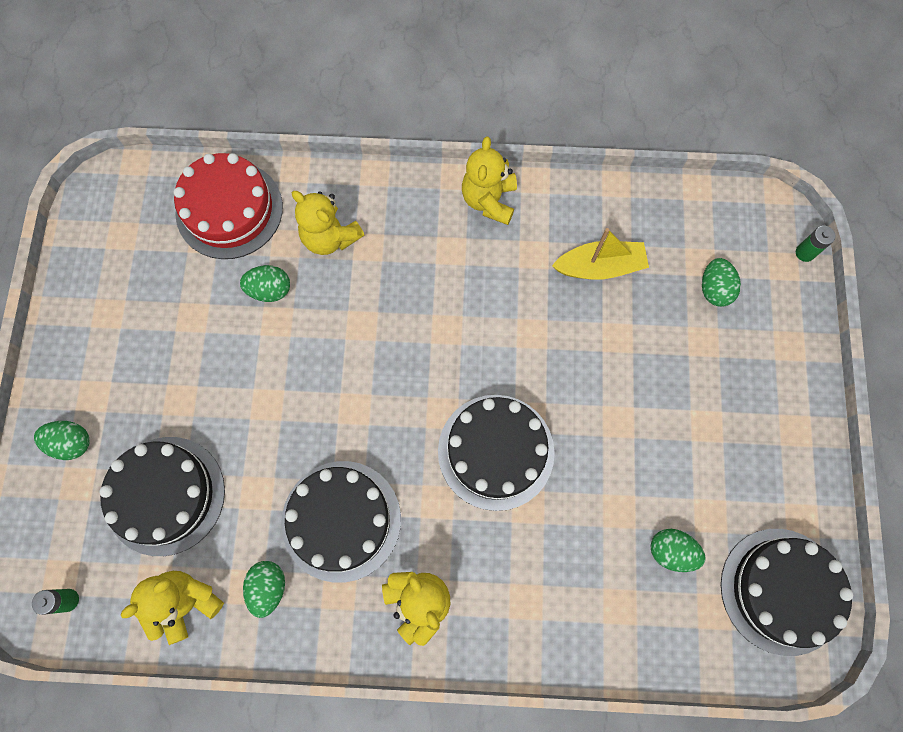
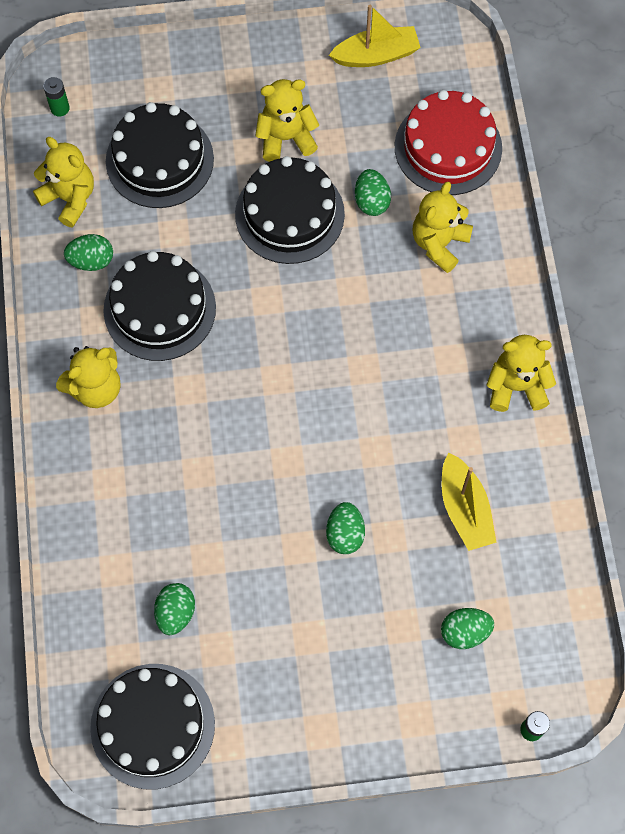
camera: 80 degrees right, 5 degrees down
green egg [34,421,89,460] -> green egg moved to [326,502,365,554]
black cake [438,395,555,511] -> black cake moved to [235,156,345,264]
none -> yellow teddy bear [255,79,319,162]
none -> yellow boat [329,5,421,67]

